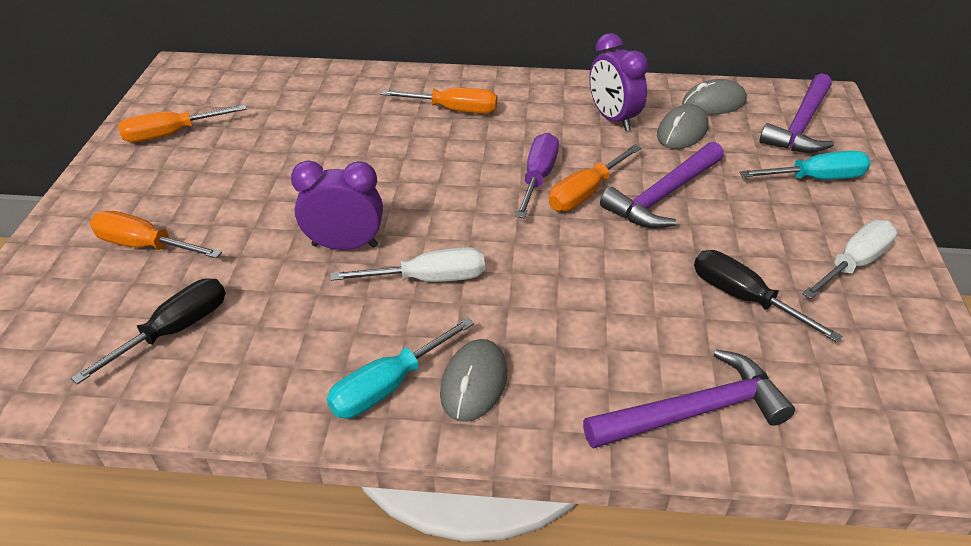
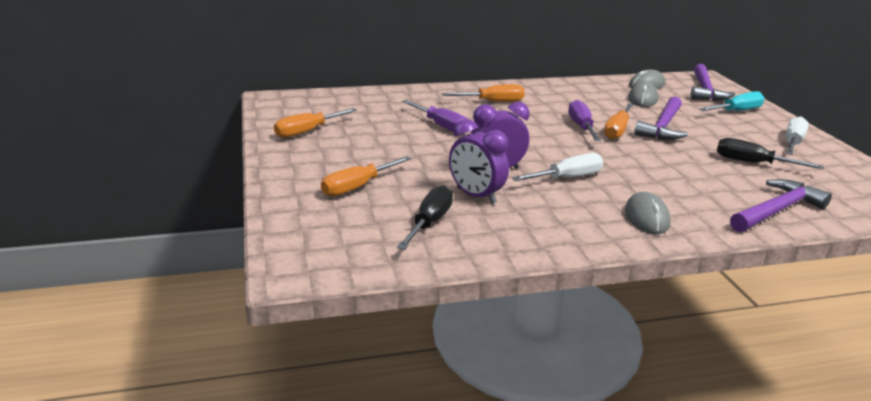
camera: 20 degrees left, 15 degrees down
orange screwdriver [90,211,222,258] -> orange screwdriver turned 45 degrees counterclockwise [321,156,411,196]
turquoise screwdriver [327,317,474,419] -> none
purple clock [589,33,648,131] -> purple clock moved to [449,119,509,204]
none -> purple screwdriver [402,100,467,131]

